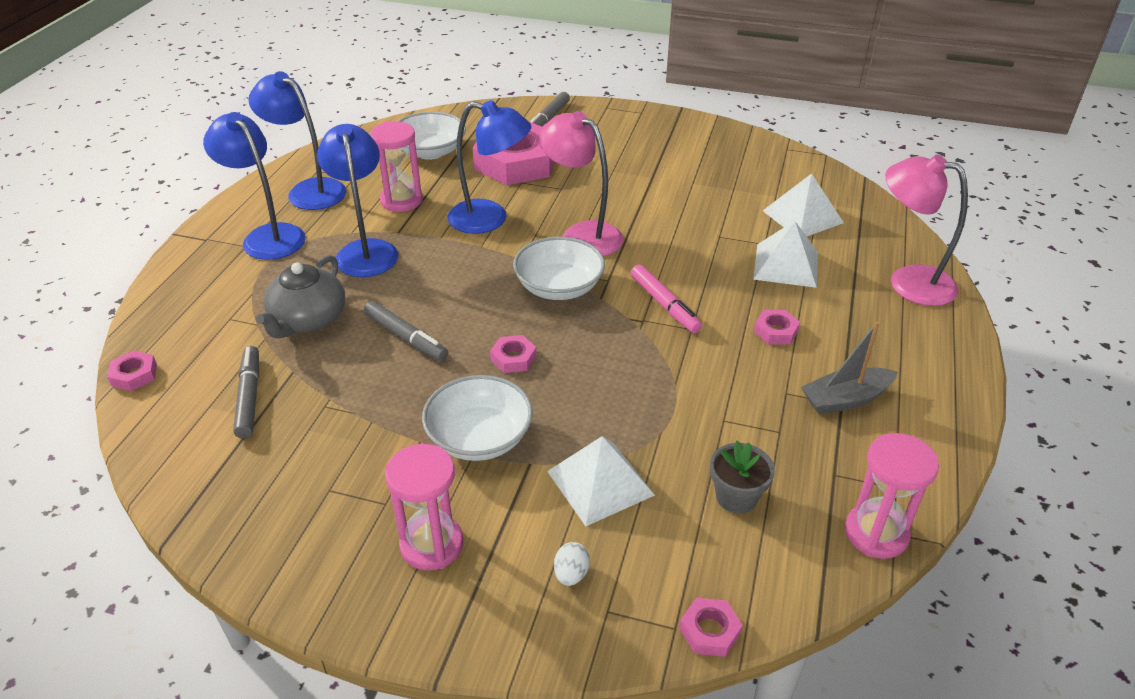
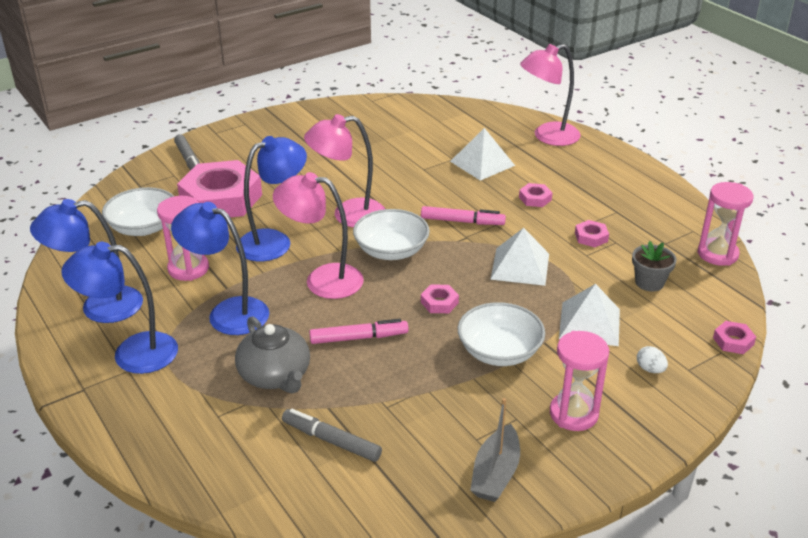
camera: 50 degrees left, 5 degrees down
pink nut [107,350,157,391] -> pink nut moved to [575,220,609,247]
grey marker [364,301,448,361] -> pink marker [309,319,409,344]
white pyramid [763,173,844,236] -> white pyramid moved to [490,228,549,286]
grey boat [801,321,898,415] -> grey boat moved to [470,398,520,502]
none -> pink lamp [273,172,364,299]

